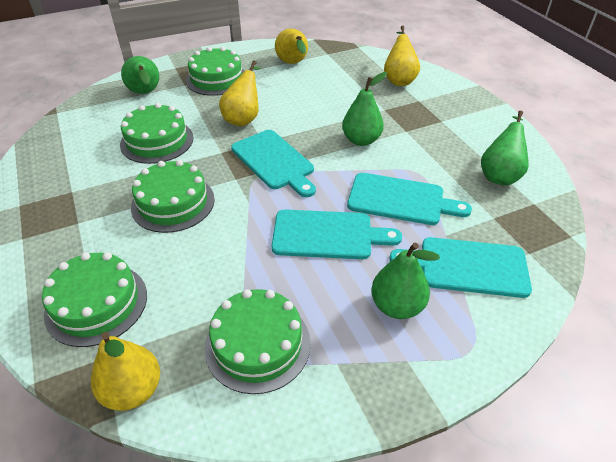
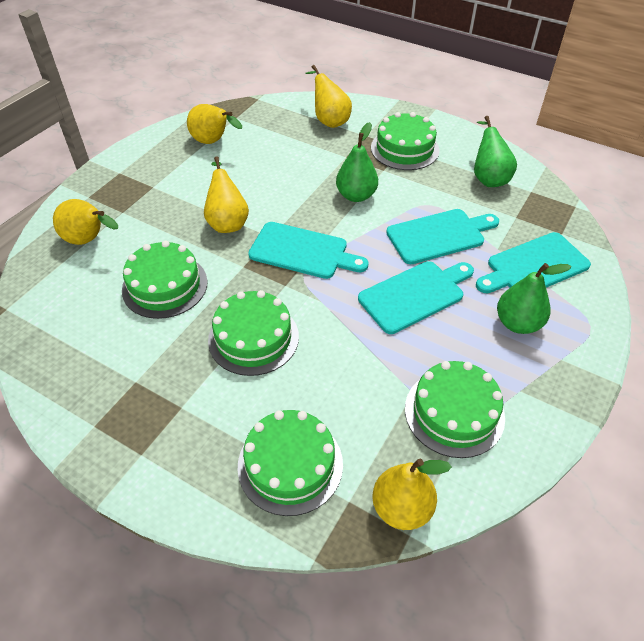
camera: 35 degrees left, 5 degrees up
green pear [121,56,159,94] -> yellow pear [53,199,118,245]
green cake [186,47,244,96] -> green cake moved to [371,112,440,170]

